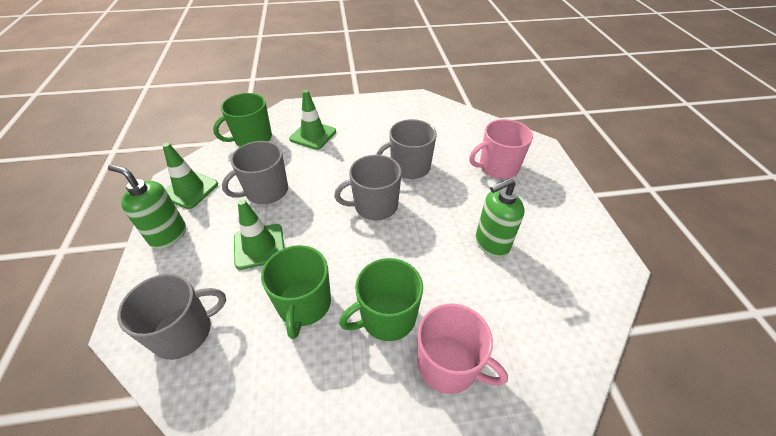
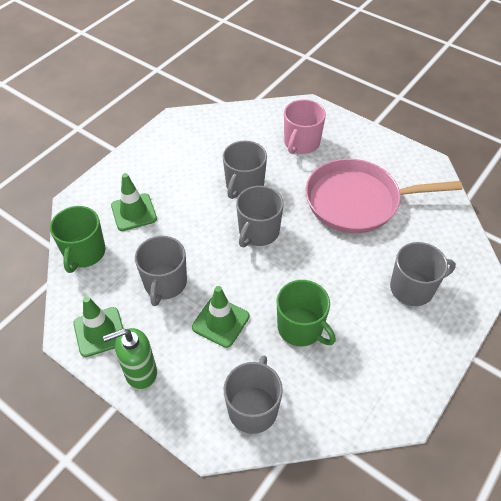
camera: 45 degrees left, 5 degrees up
green mug [339,258,423,341] -> none
pink mug [417,304,508,394] -> grey mug [390,242,456,306]
green soap dispenser [476,178,524,258] -> pink pan [306,159,463,233]

